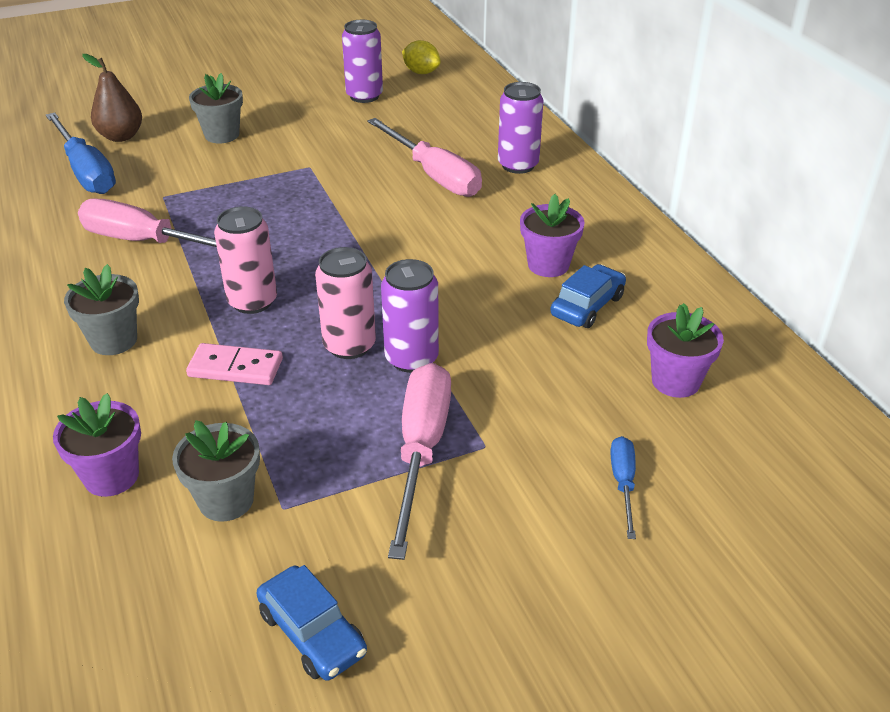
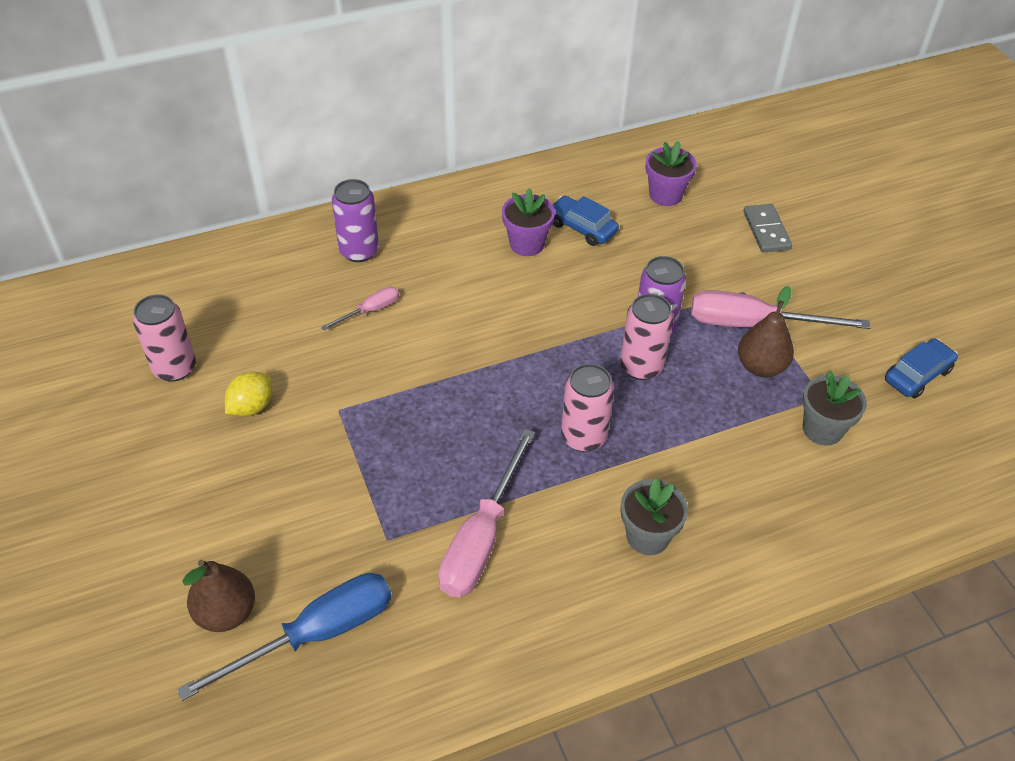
camera: 90 degrees left, 10 degrees up
purple flower pot [53,393,141,497] -> none
pink domino [186,343,283,385] -> none
grey flower pot [189,73,243,143] -> none
purple can [342,20,383,103] -> pink can [133,294,196,382]
pink screwdriver [367,118,482,197] -> pink screwdriver [321,287,399,331], size x0.50
yellow lemon [402,40,441,74] -> yellow lemon moved to [225,372,272,416]
blue screwdriver [610,436,636,539] -> grey domino [743,204,792,253]
none -> brown pear [738,286,794,377]

